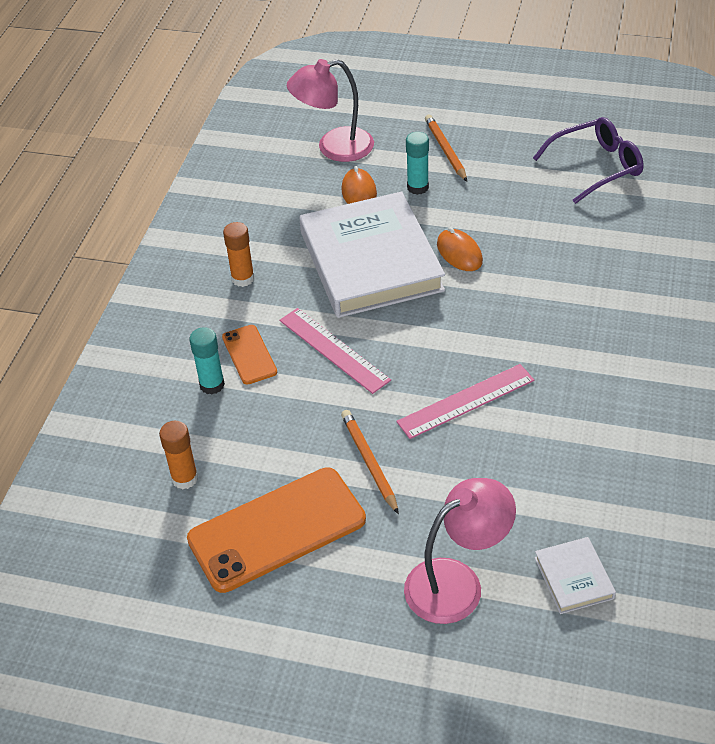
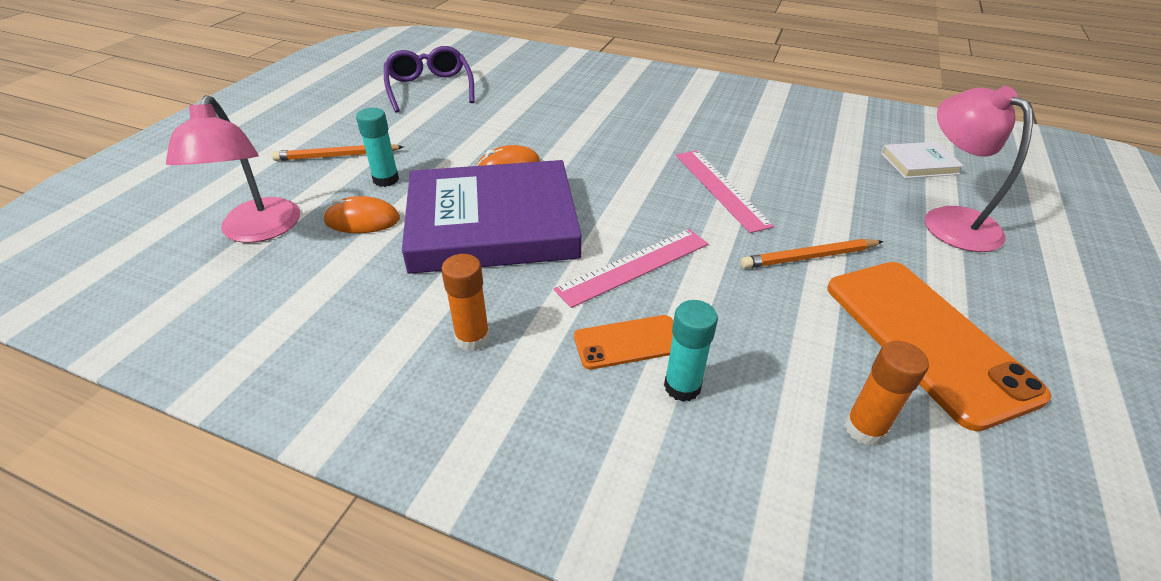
camera: 85 degrees left, 5 degrees down
white book [299,192,445,318] -> purple book [402,160,581,274]

